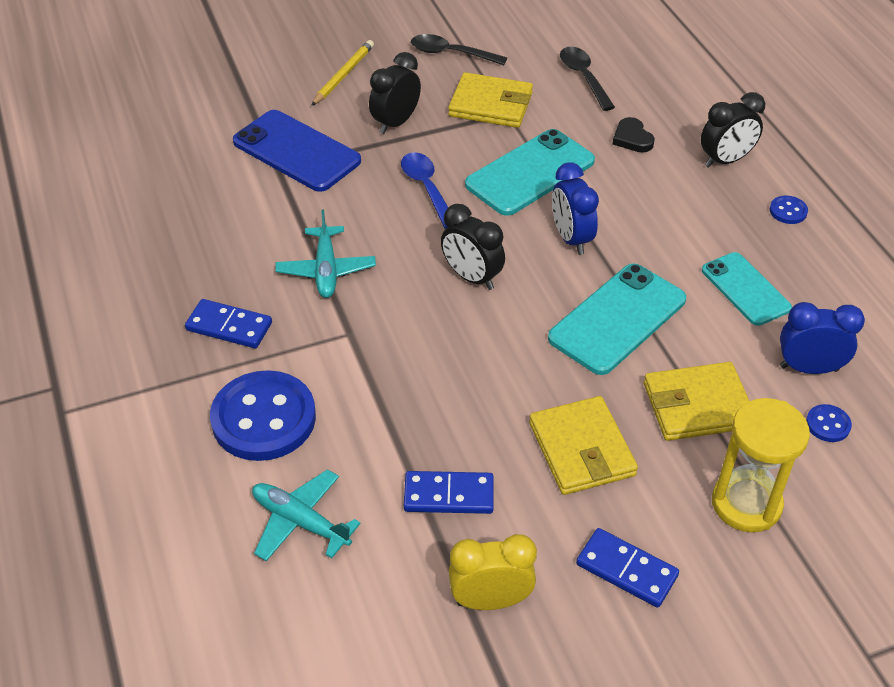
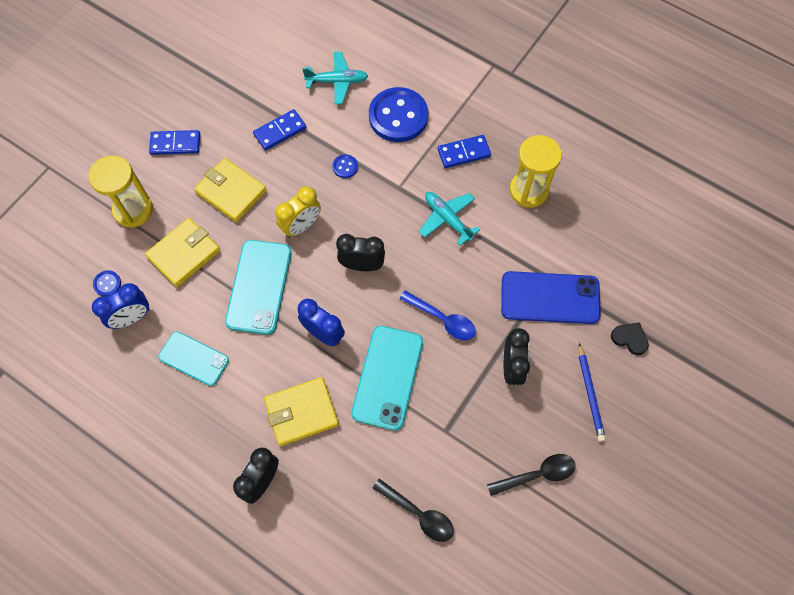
camera: 145 degrees right, 20 degrees up
yellow pencil [311,40,374,106] -> blue pencil [579,343,606,442]
yellow wallet [448,72,533,128] -> yellow wallet moved to [264,377,339,446]
yellow clock [449,534,537,610] -> yellow clock moved to [276,186,321,237]
black heart [613,117,655,153] -> black heart moved to [611,322,649,355]
blue button [770,196,808,224] -> blue button moved to [332,154,358,178]
none -> yellow hourglass [510,135,562,208]

